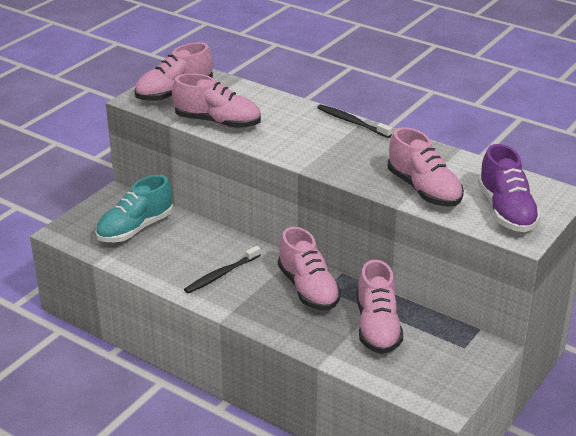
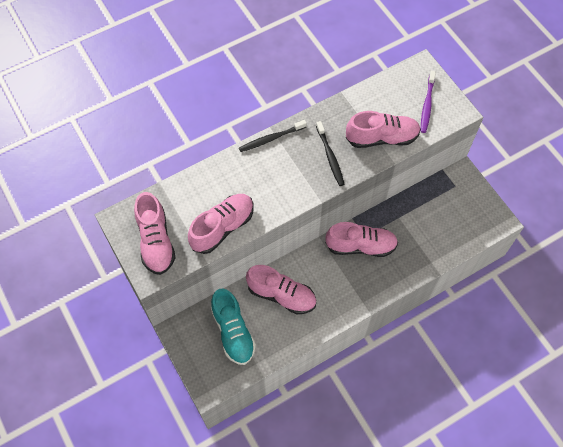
camera: 65 degrees left, 30 degrees up
black toothbrush [184,246,261,293] -> black toothbrush moved to [316,121,344,186]
pink shoe [357,260,403,354] -> pink shoe moved to [246,265,316,314]
purple shoe [478,144,541,232] -> purple toothbrush [420,71,436,133]

